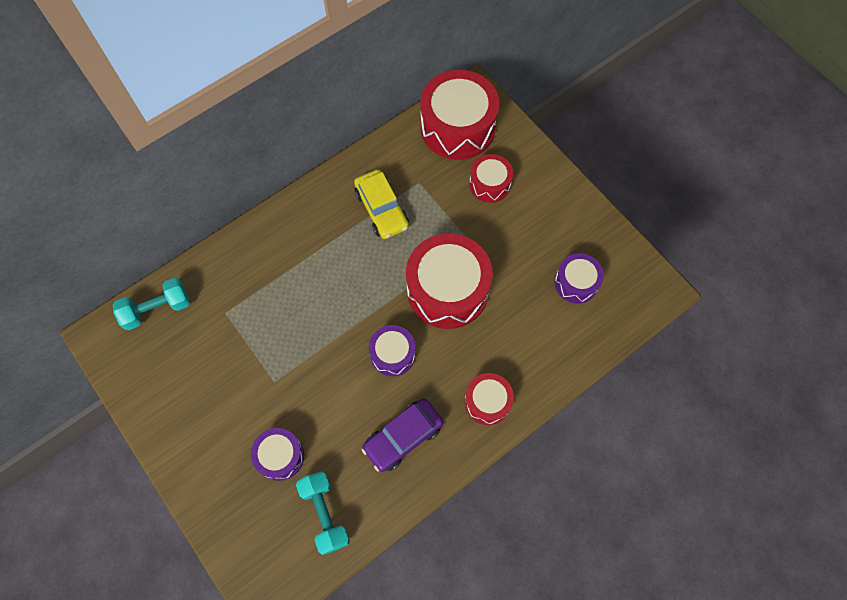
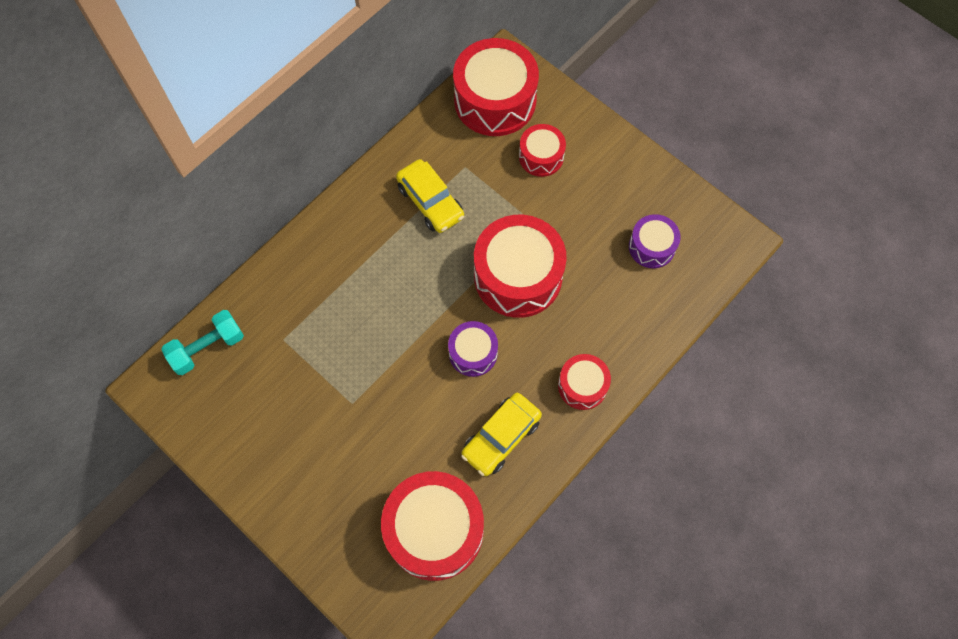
camera: 10 degrees left, 0 degrees up
purple drum [251,428,304,481] -> none
turquoise dumbbell [296,471,350,555] -> red drum [381,471,484,581]
purple car [361,399,444,472] -> yellow car [461,393,542,476]

